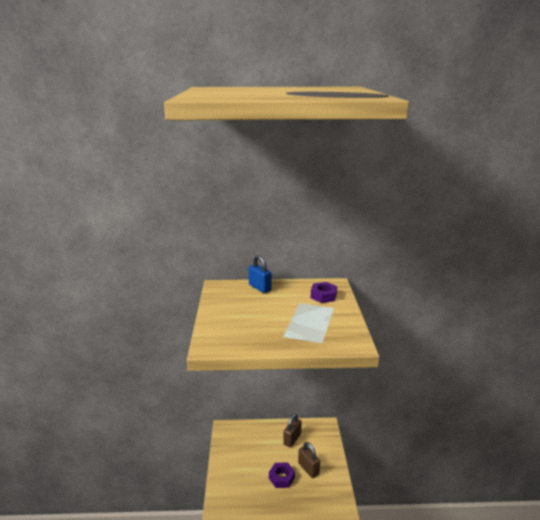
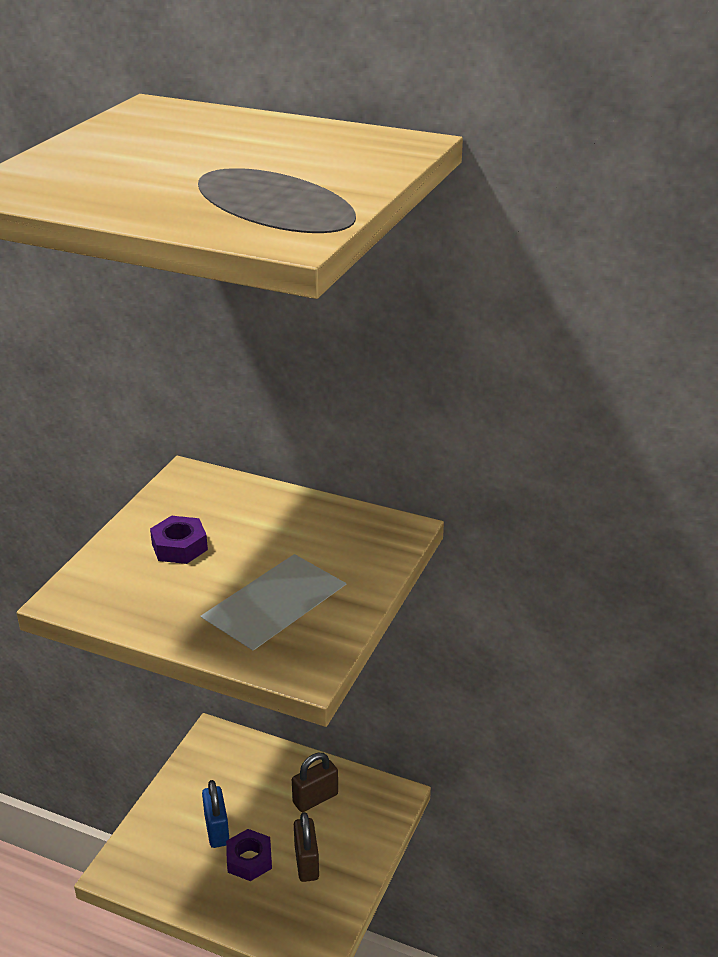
camera: 25 degrees right, 10 degrees up
blue padlock [249,255,271,293] -> blue padlock moved to [202,780,229,848]
purple nut [311,282,337,303] -> purple nut moved to [150,516,208,564]

